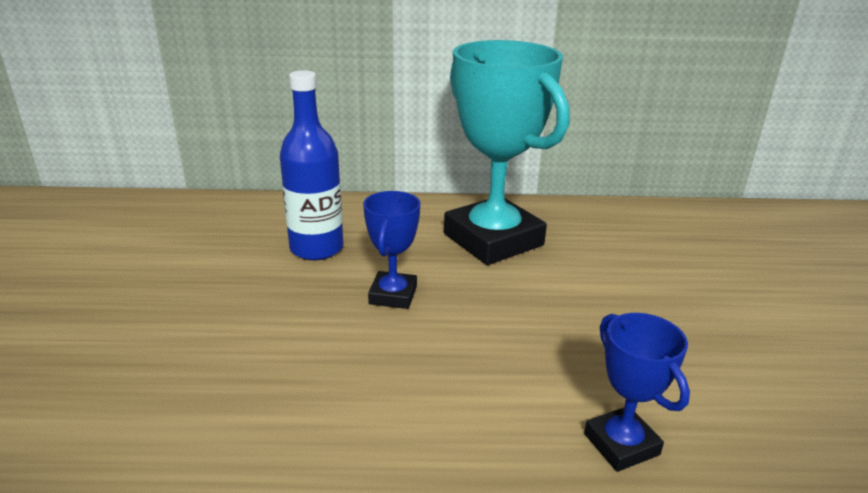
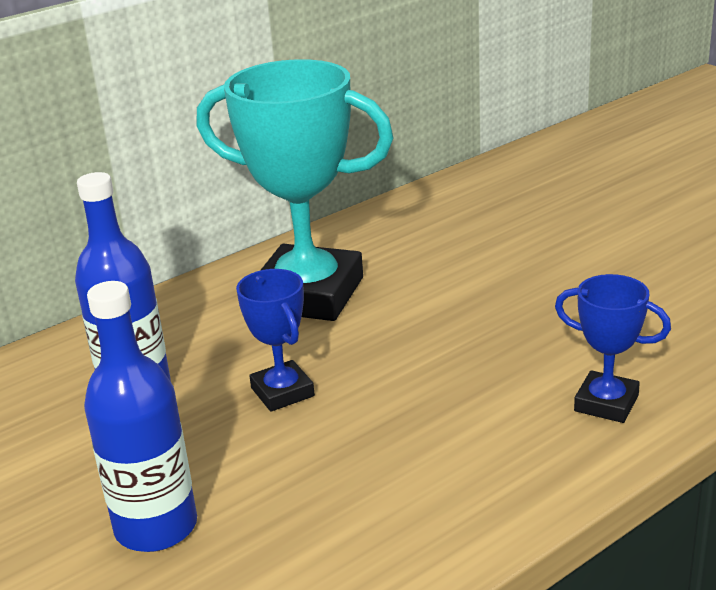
camera: 35 degrees left, 0 degrees up
none -> blue bottle [84,281,197,552]

